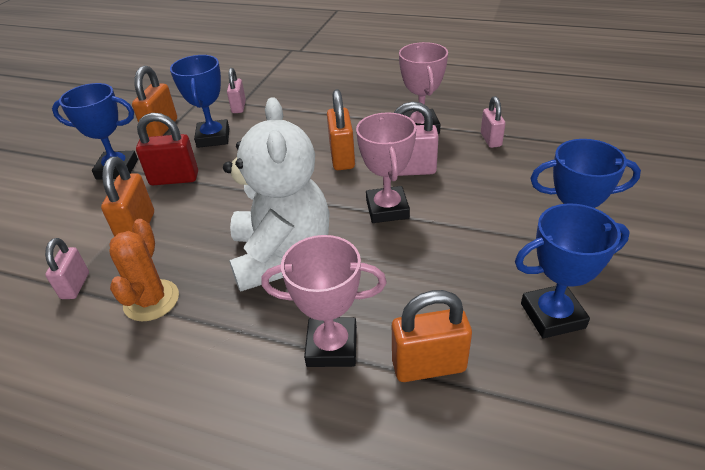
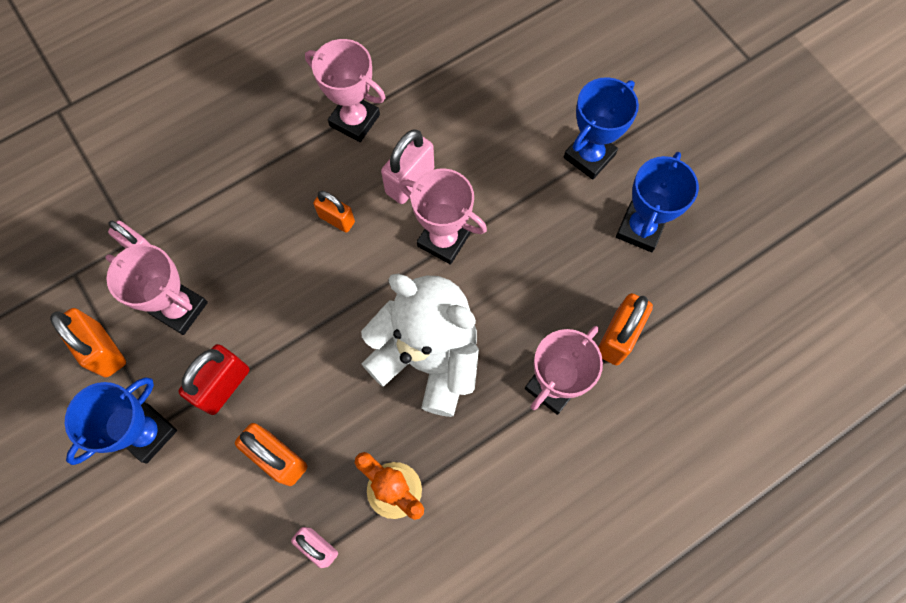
camera: 55 degrees left, 30 degrees up
blue trophy [170,55,229,148] -> pink trophy [106,244,208,335]
orange padlock [327,89,355,170] -> orange padlock [313,191,355,233], size x0.66
pink padlock [481,96,505,148] -> none

